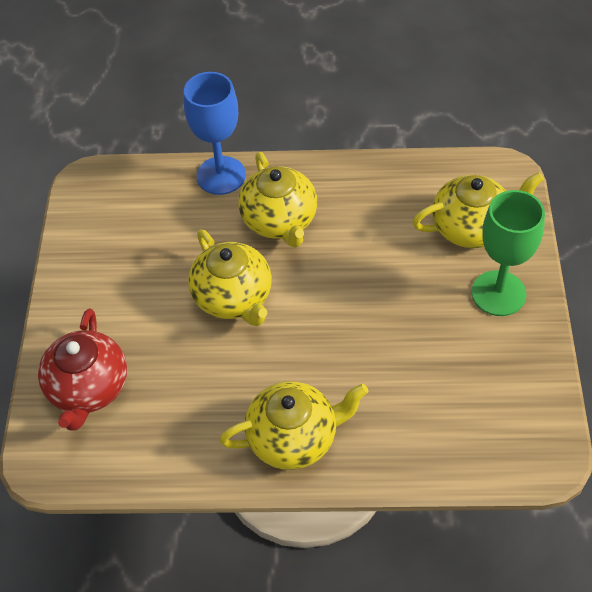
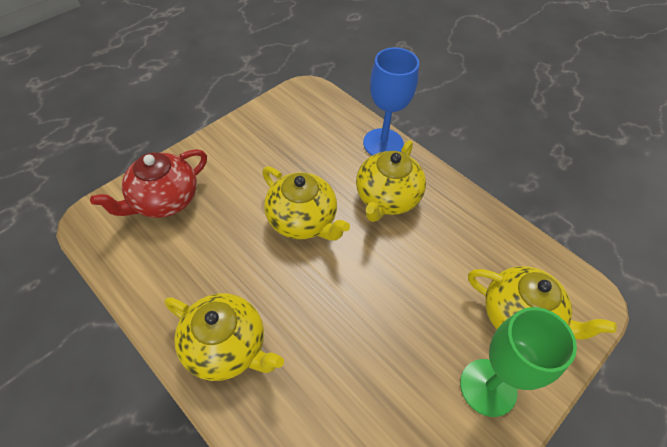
camera: 40 degrees right, 0 degrees up
yellow teapot [188,229,272,326] -> yellow teapot turned 60 degrees counterclockwise [262,166,350,240]

